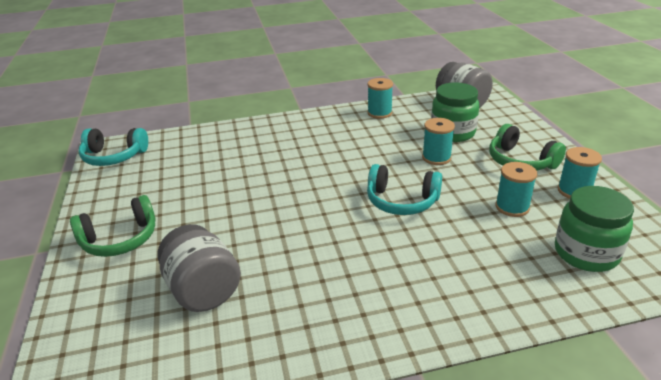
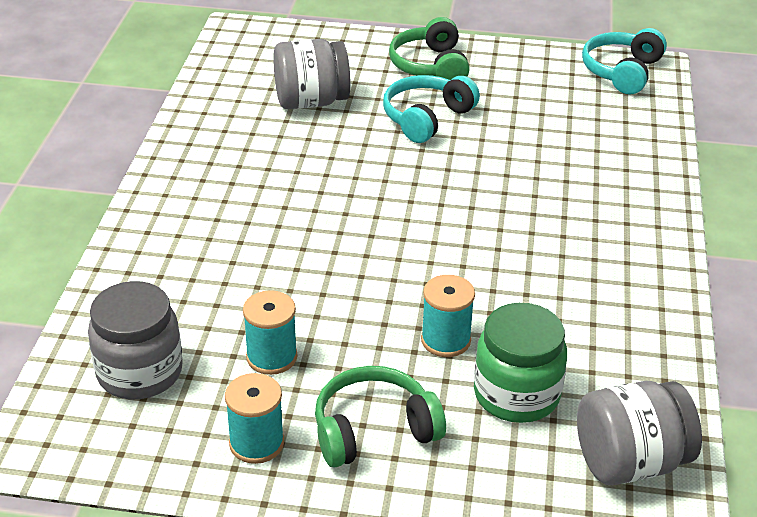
camera: 110 degrees right, 5 degrees up
turquoise spool [367,78,393,119] -> none
turquoise headphones [367,164,442,215] -> turquoise headphones moved to [383,75,480,143]
green jar [555,186,634,272] -> grey jar [88,281,183,399]

